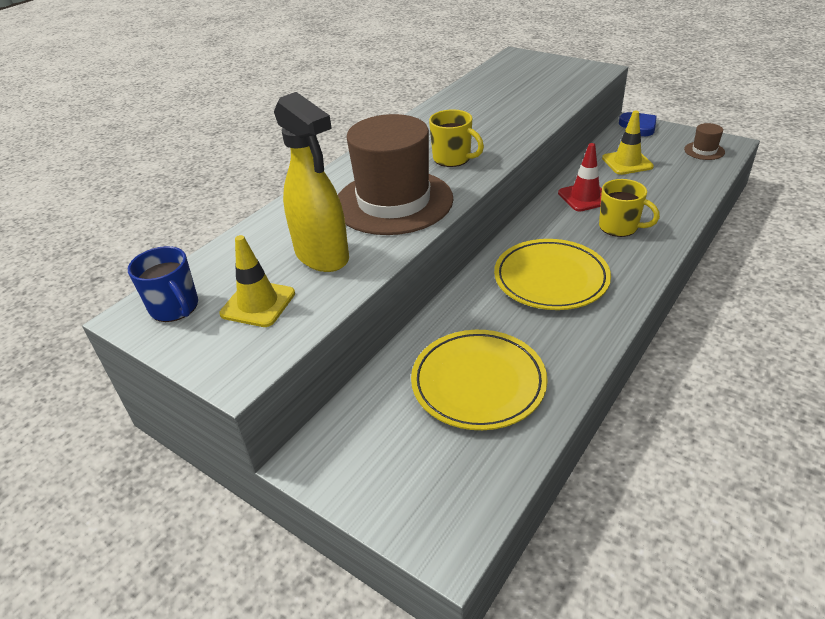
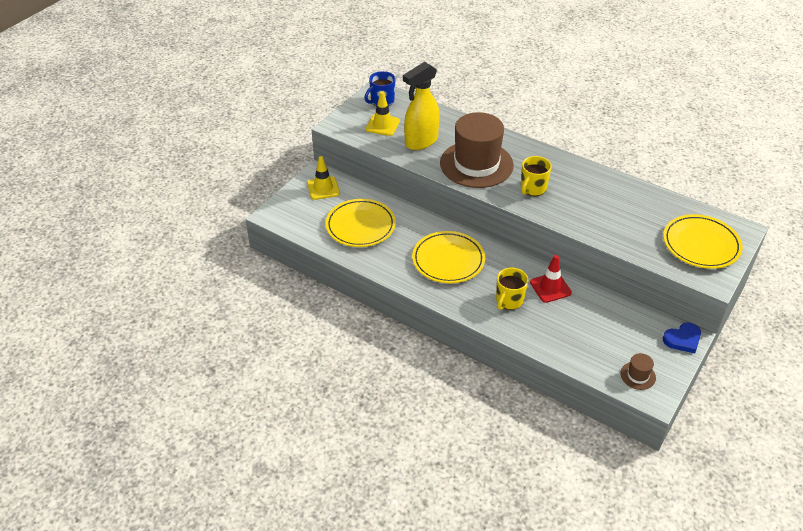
camera: 85 degrees right, 5 degrees up
yellow traffic cone [602,111,654,175] -> yellow traffic cone moved to [307,156,340,200]
none -> yellow plate [663,214,743,269]

